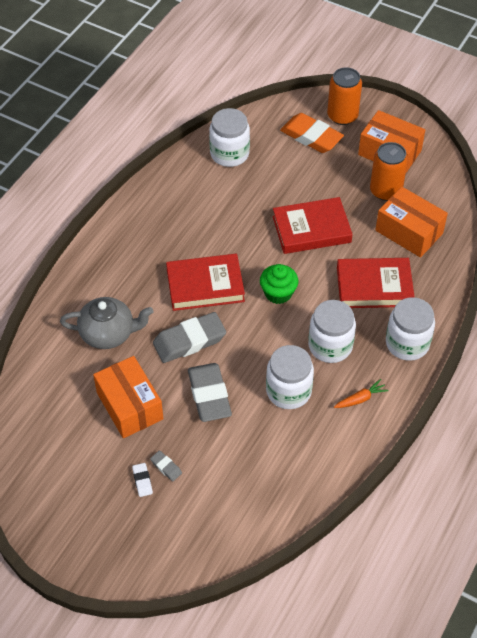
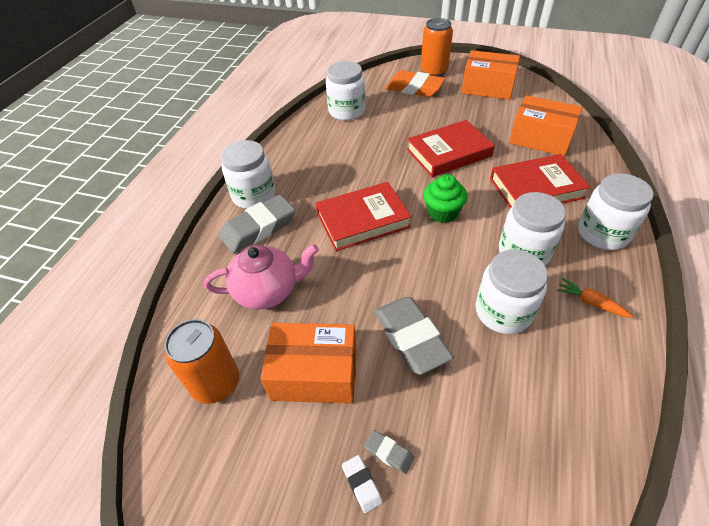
camera: 10 degrees left, 5 degrees down
grey teapot [60,297,153,349] -> pink teapot [204,244,319,310]
orange box [93,356,163,438] -> orange box turned 45 degrees counterclockwise [261,323,357,404]
grey eraser [153,312,226,363] -> grey eraser moved to [219,195,295,253]
orange carrot [334,379,389,408] -> orange carrot turned 105 degrees counterclockwise [556,278,633,318]
orange can [370,142,408,201] -> orange can moved to [165,319,239,404]
none -> white jar [221,140,275,209]

